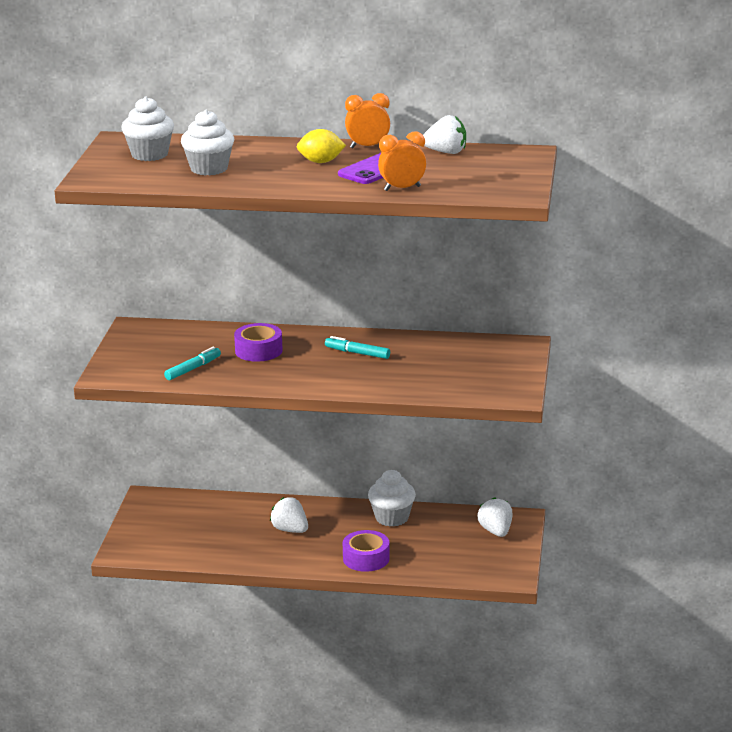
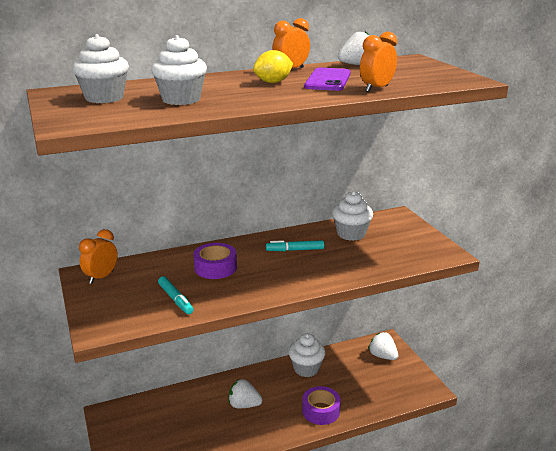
camera: 30 degrees left, 0 degrees up
turquoise marker [164,347,221,380] -> turquoise marker turned 135 degrees clockwise [158,276,194,314]
none -> orange clock [79,229,118,284]
none -> white cupcake [332,191,373,241]

